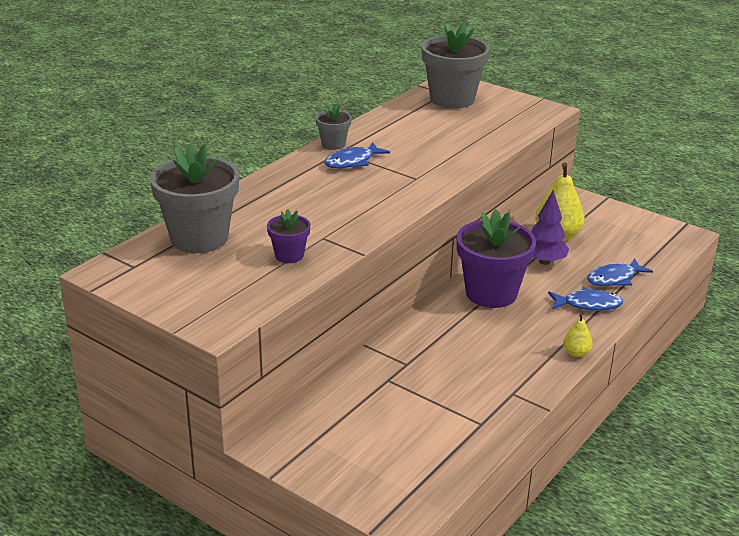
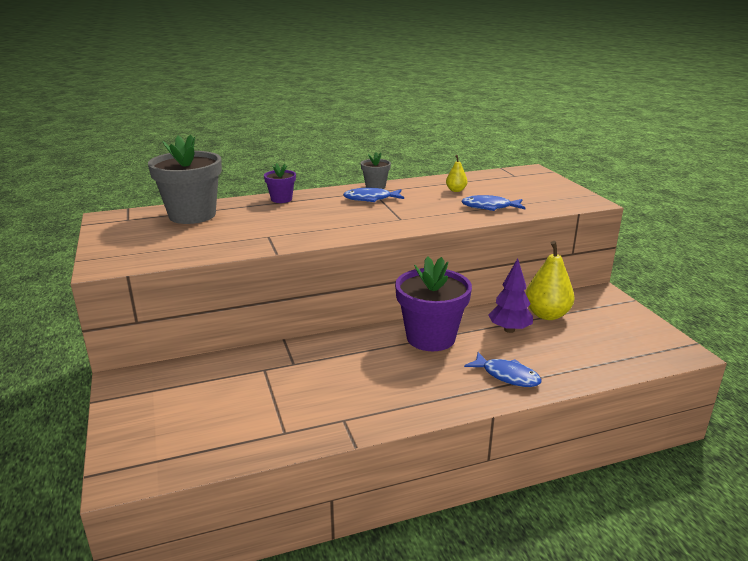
camera: 35 degrees right, 5 degrees down
purple flower pot [267,209,310,263] -> purple flower pot moved to [264,163,296,203]
grey flower pot [421,23,490,108] -> none
yellow pear [563,313,593,357] -> yellow pear moved to [446,155,467,192]
blue fish [587,258,653,286] -> blue fish moved to [461,195,526,211]

